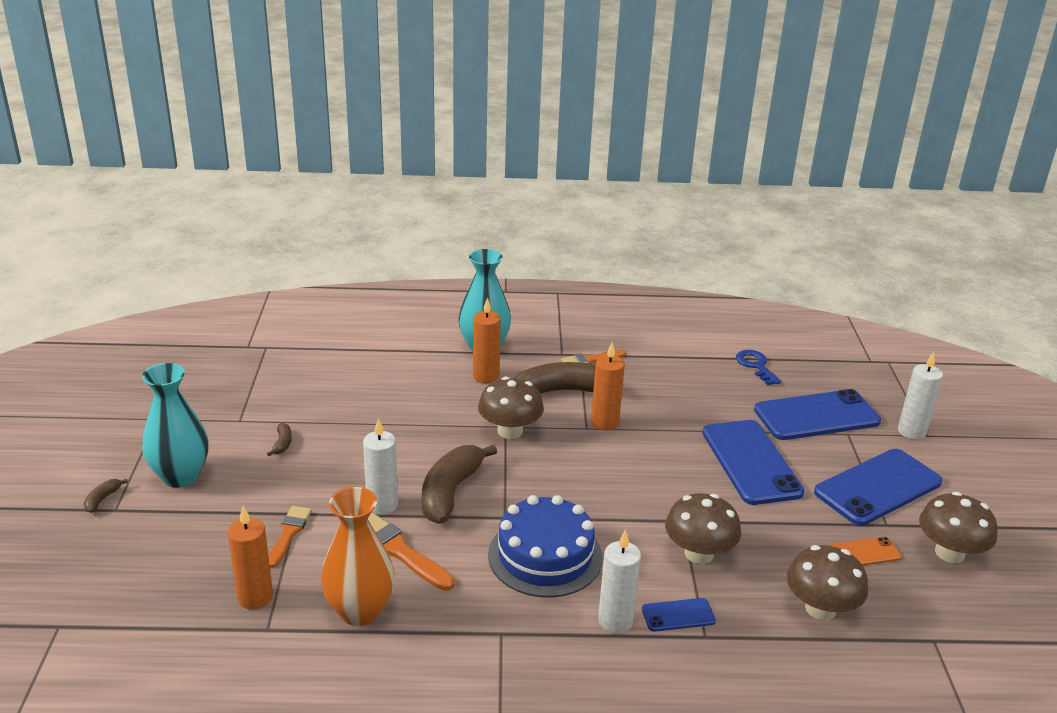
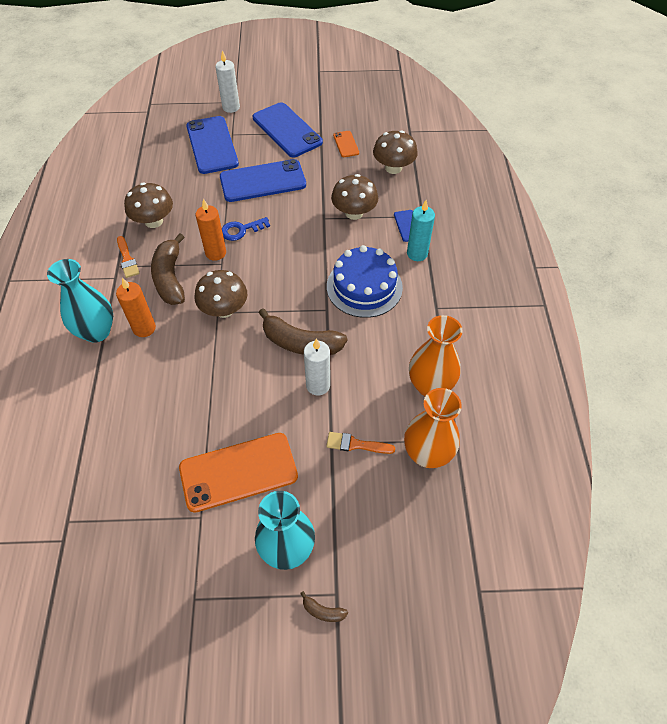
camera: 90 degrees left, 25 degrees up
orange candle [228,506,273,610] -> orange vase [404,388,462,468]
brown banana [267,423,292,456] -> orange phone [179,433,298,513]
orange brush [368,513,455,591] -> none
white candle [598,529,641,633] -> turquoise candle [407,200,435,261]
blue key [736,350,781,385] -> blue key moved to [222,217,270,241]
brown mushroom [919,492,998,563] -> brown mushroom moved to [124,182,173,228]

